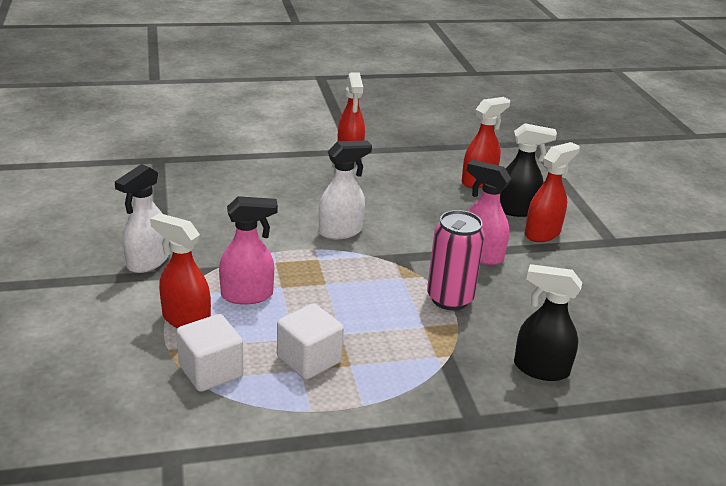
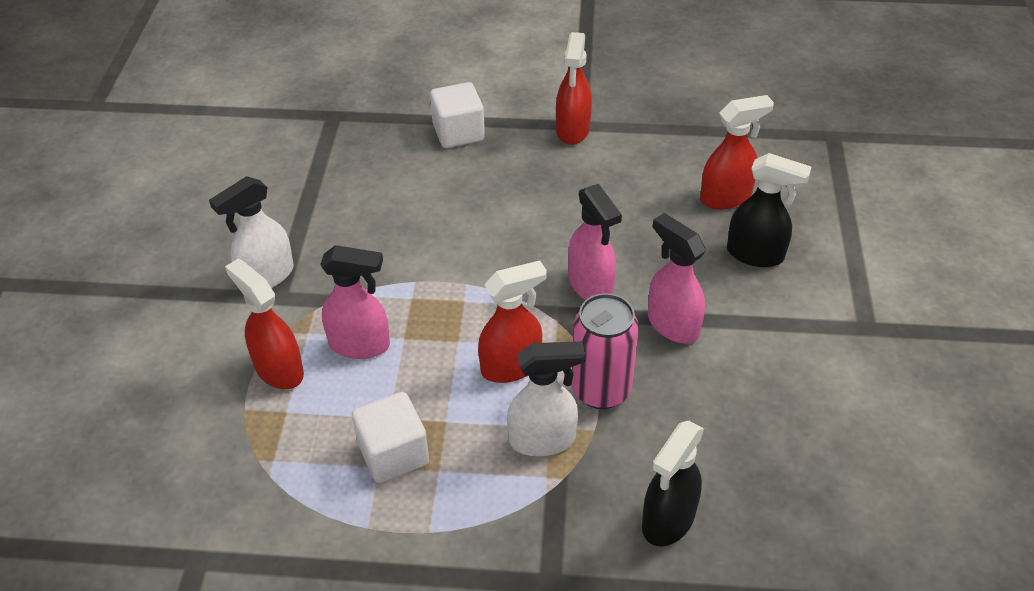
camera: 20 degrees right, 15 degrees up
white cube [177,314,243,392] -> white cube moved to [430,82,485,148]
white spray bottle [319,140,372,239] -> white spray bottle moved to [507,341,585,456]
black spray bottle [514,264,582,381] -> black spray bottle turned 90 degrees counterclockwise [642,421,704,546]
red spray bottle [525,142,580,242] -> red spray bottle moved to [478,261,547,383]
none -> pink spray bottle [568,184,622,300]

